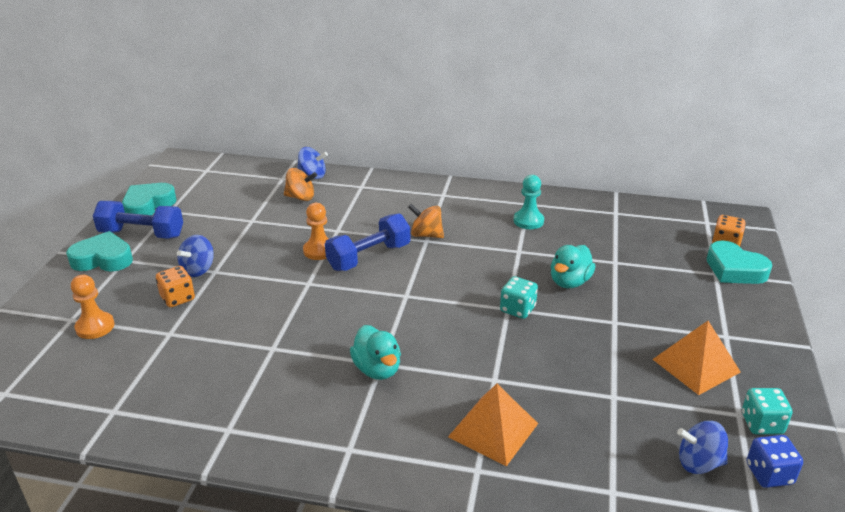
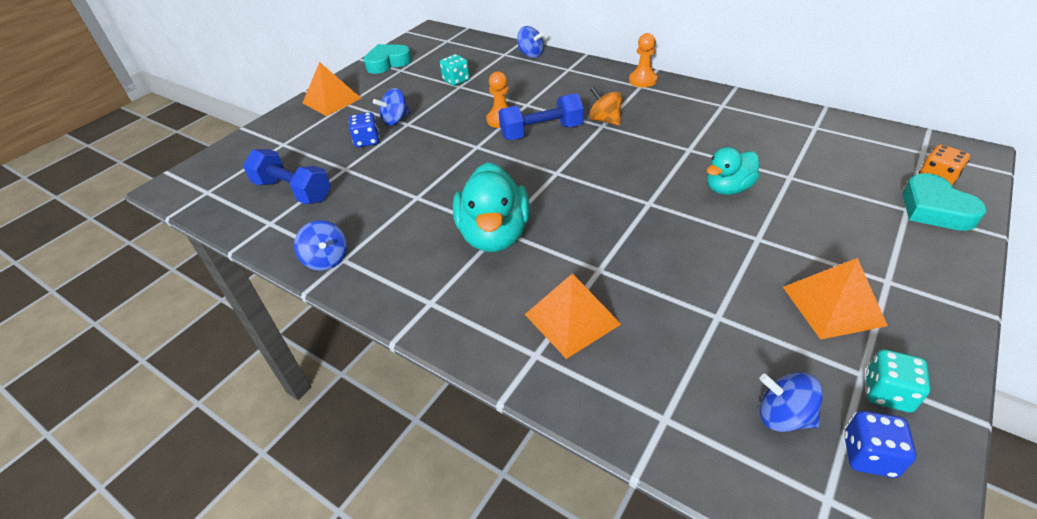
camera: 25 degrees right, 10 degrees up
turquoise heart [66,231,133,272] -> orange pyramid [303,62,362,116]
orange pawn [71,275,114,339] -> orange pawn moved to [629,33,658,87]
blue dumbbell [93,201,183,239] -> blue dumbbell moved to [243,149,331,204]
orange dice [156,266,195,307] -> blue dice [349,112,380,147]
orange spinning top [284,168,317,201] -> none
turquoise duck [350,325,401,380] -> turquoise duck [453,162,530,252], size x1.63
turquoise dice [500,276,538,319] -> turquoise dice moved to [440,54,470,86]
turquoise pawn [514,175,544,229] -> none
none -> blue spinning top [294,220,347,271]

